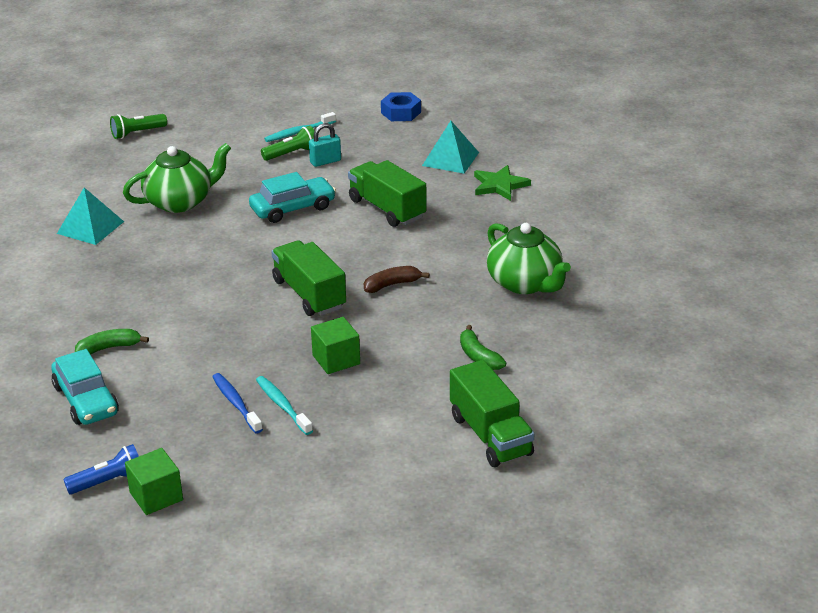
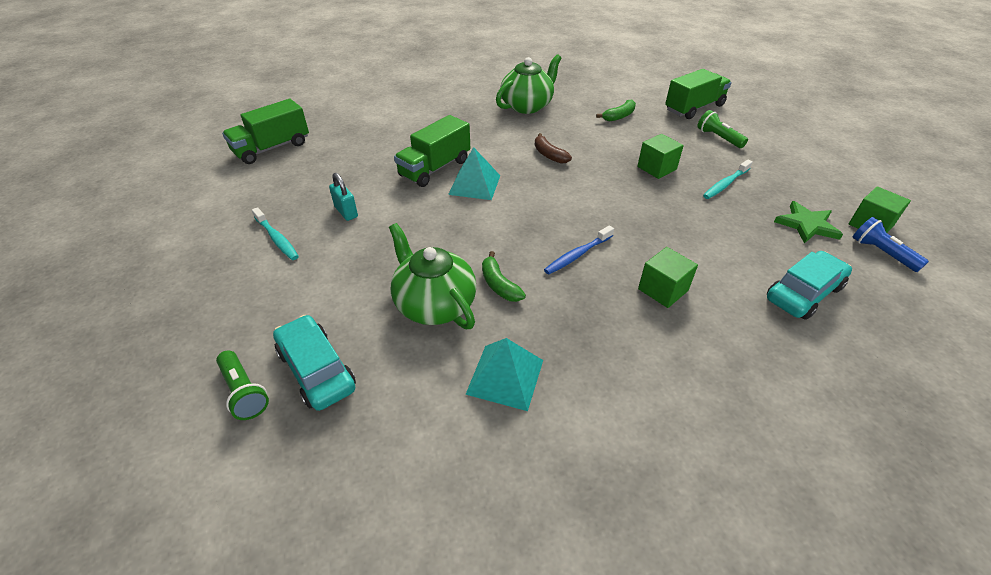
camera: 100 degrees left, 10 degrees up
green banana [75,329,149,355] -> green banana moved to [482,251,526,302]
blue toothbrush [212,373,263,433] -> blue toothbrush moved to [544,225,614,274]
turquoise car [249,172,336,223] -> turquoise car moved to [273,315,356,411]
green flashlight [261,126,314,161] -> green flashlight moved to [697,110,748,148]
green truck [271,240,346,316] -> green truck moved to [222,99,309,164]
blue nut [381,92,421,121] -> none
turquoise pyramid [422,121,479,174] -> turquoise pyramid moved to [448,147,500,200]
green star [474,165,531,201] -> green star moved to [774,201,843,243]
none -> green cube [638,247,698,308]

